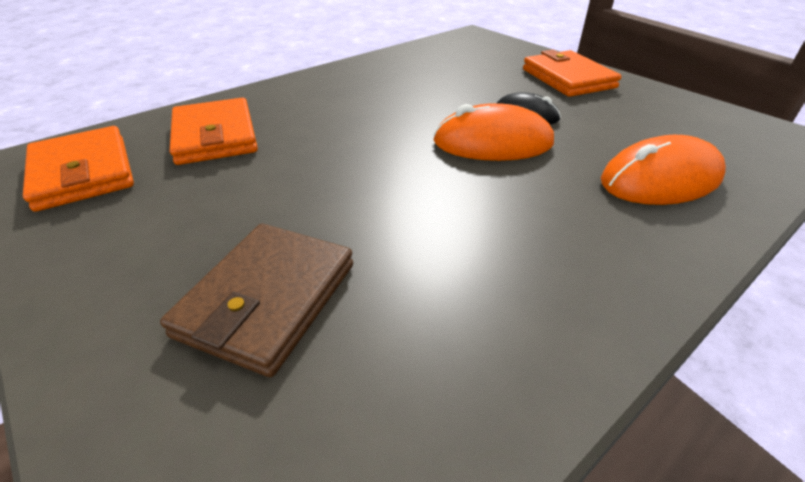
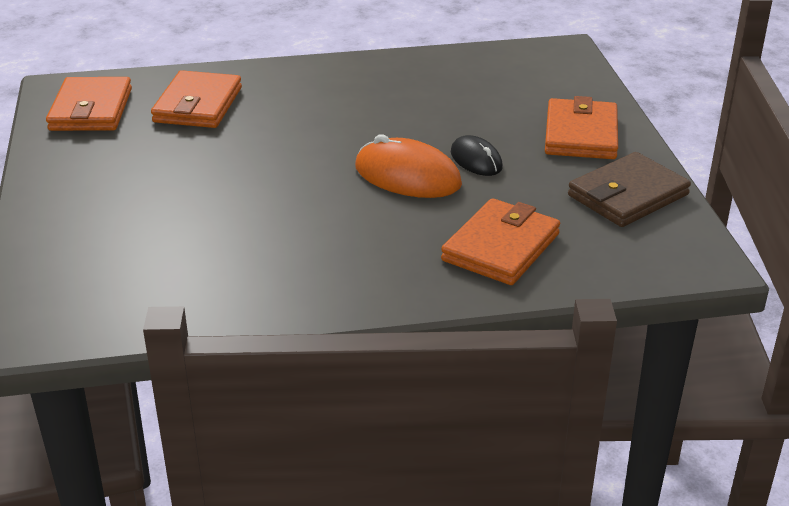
camera: 30 degrees right, 5 degrees down
brown wallet [160,224,353,377] -> brown wallet moved to [568,152,691,227]
orange mouse [601,135,726,205] -> orange wallet [441,198,560,285]

